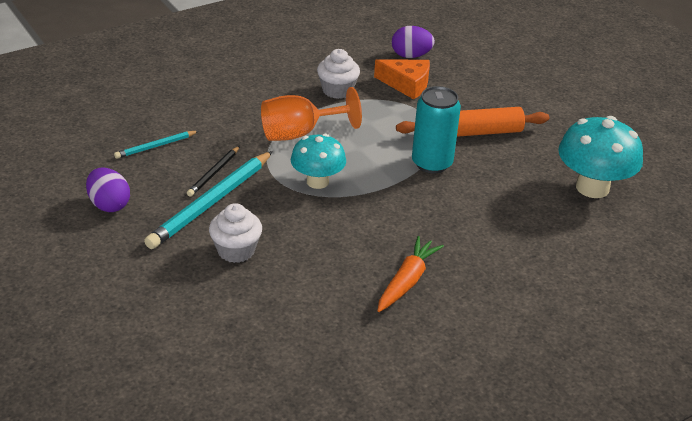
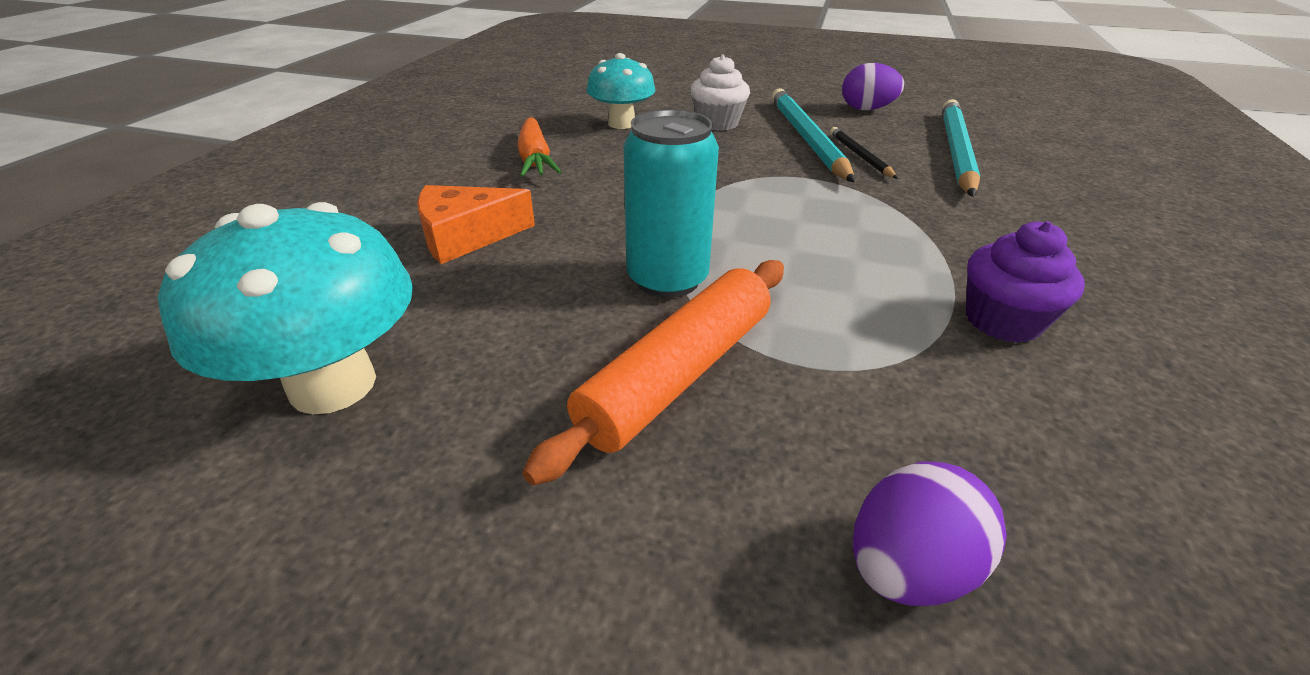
camera: 140 degrees right, 0 degrees up
turquoise pencil [114,131,199,159] -> turquoise pencil [942,99,980,197], size x1.96
orange goblet [261,87,362,141] -> none
turquoise mushroom [291,134,346,189] -> turquoise mushroom moved to [586,53,655,129]
white cupcake [317,49,360,99] -> purple cupcake [966,221,1085,343]
orange cheese [374,59,430,99] -> orange cheese moved to [417,185,535,264]
purple egg [392,26,435,58] -> purple egg moved to [853,461,1007,606]

